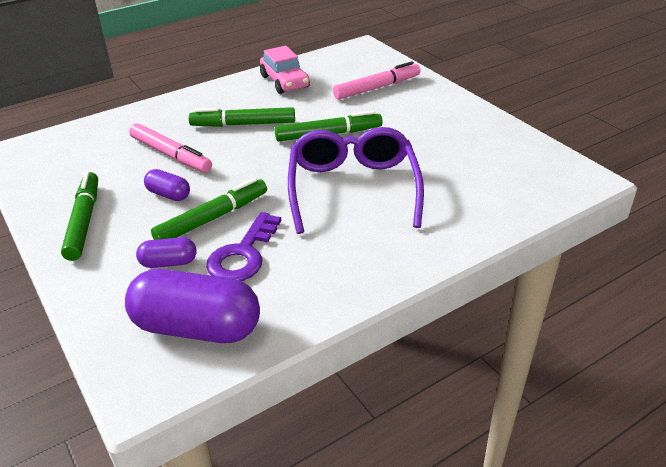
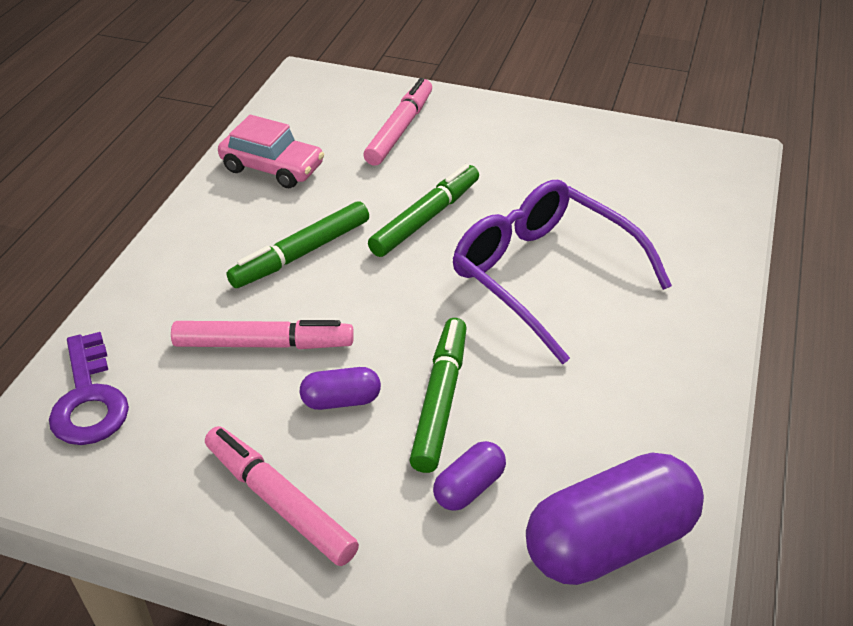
camera: 40 degrees left, 5 degrees up
green marker [61,172,98,261] -> pink marker [205,426,359,566]
purple key [206,212,281,281] -> purple key moved to [49,332,129,445]

